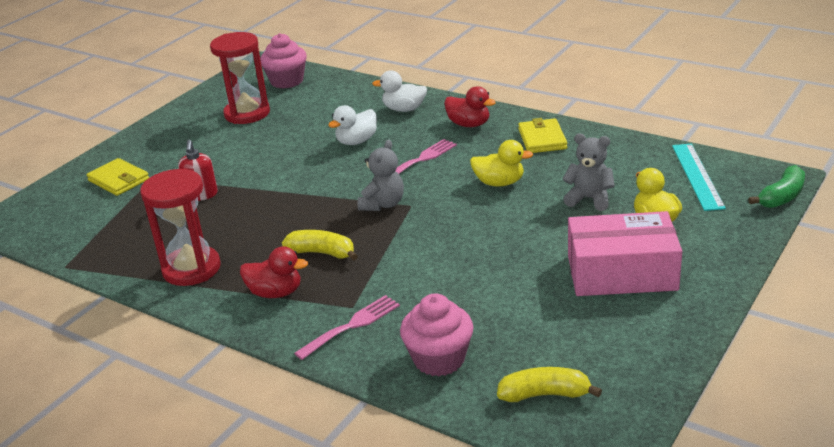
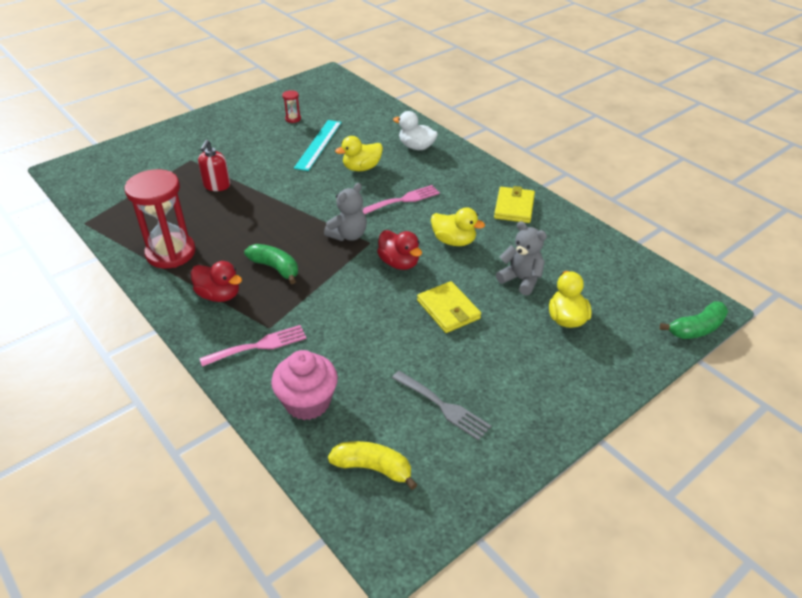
camera: 15 degrees right, 10 degrees up
yellow wallet [86,158,149,196] -> yellow wallet moved to [417,281,481,333]
red hourglass [210,32,270,124] -> red hourglass [282,90,301,123], size x0.41
pink cupcake [260,33,307,89] -> none
yellow banana [282,230,358,261] -> green banana [244,244,298,284]
white duck [328,105,377,145] -> yellow duck [335,136,383,171]
red duck [444,86,496,127] -> red duck moved to [377,230,422,270]
pink box [568,211,682,296] -> none
turquoise ruler [672,144,726,211] -> turquoise ruler moved to [294,120,342,171]
none -> grey fork [392,371,491,441]

